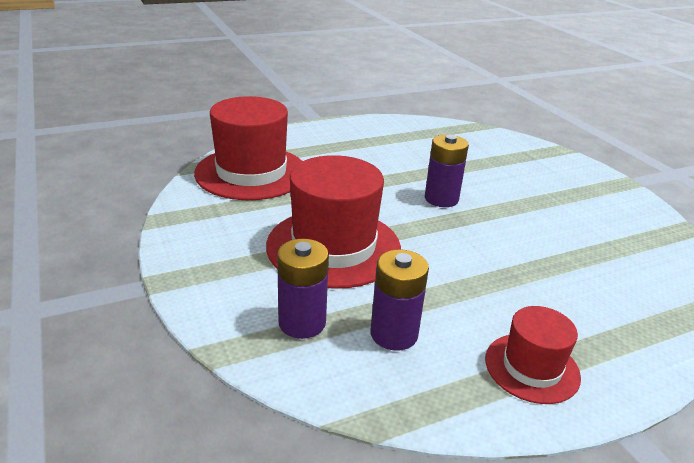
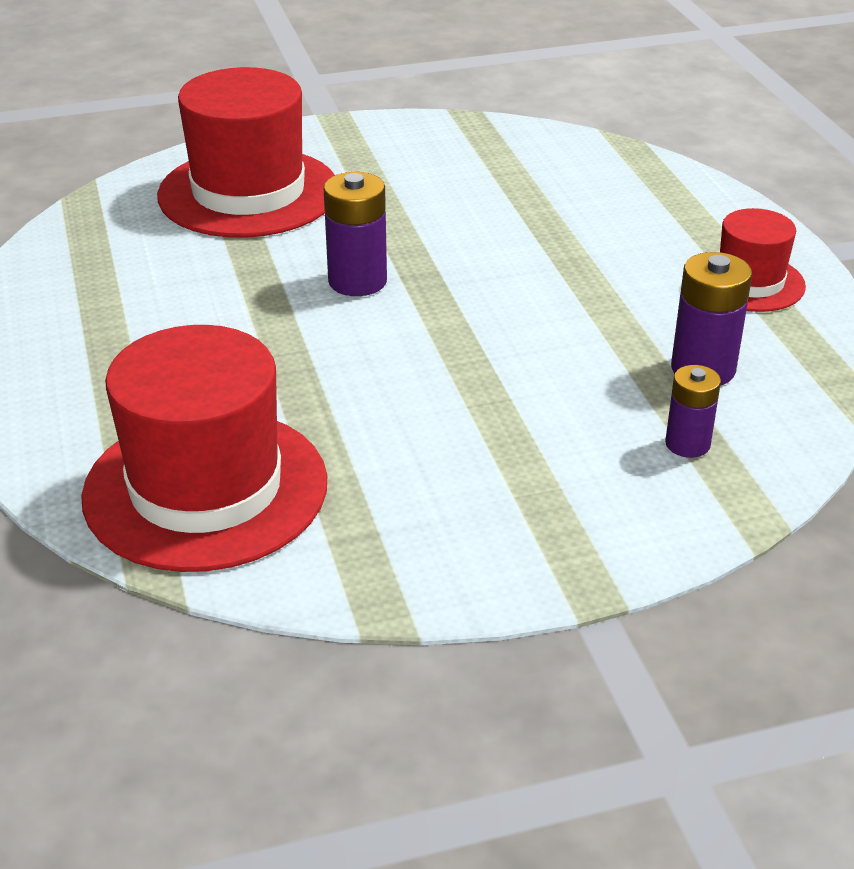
camera: 80 degrees left, 5 degrees up
red hat [266,155,401,289] -> red hat moved to [157,67,335,238]
purple battery [277,239,329,339] -> purple battery [665,365,721,458], size x0.65

